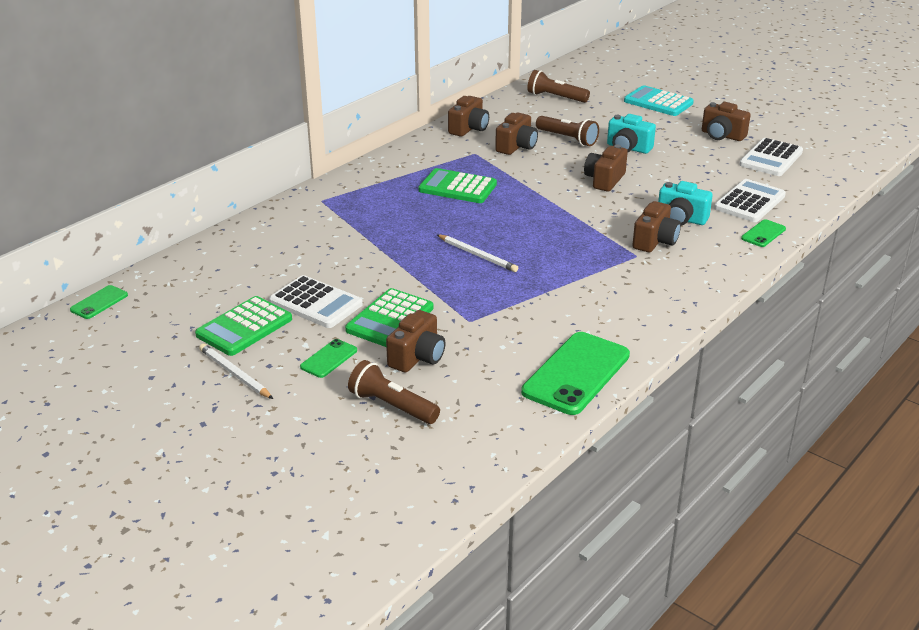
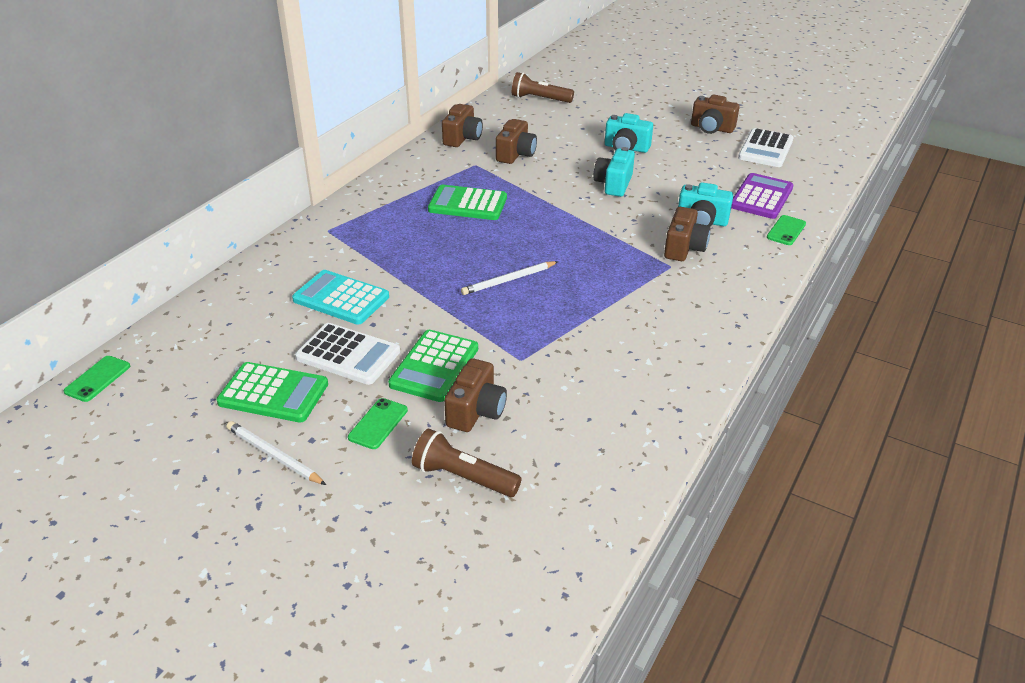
camera: 10 degrees left, 5 degrees up
green calculator [195,296,292,356] -> green calculator turned 105 degrees counterclockwise [217,362,328,423]
white pencil [437,235,518,272] -> white pencil turned 120 degrees clockwise [461,261,558,295]
green phone [521,332,630,415] -> none
brown flashlight [536,116,599,146] -> none
brown camera [584,144,628,191] -> turquoise camera [593,147,635,197]
turquoise calculator [624,85,694,116] -> turquoise calculator moved to [292,270,389,325]
white calculator [714,179,786,222] -> purple calculator [731,173,794,219]

